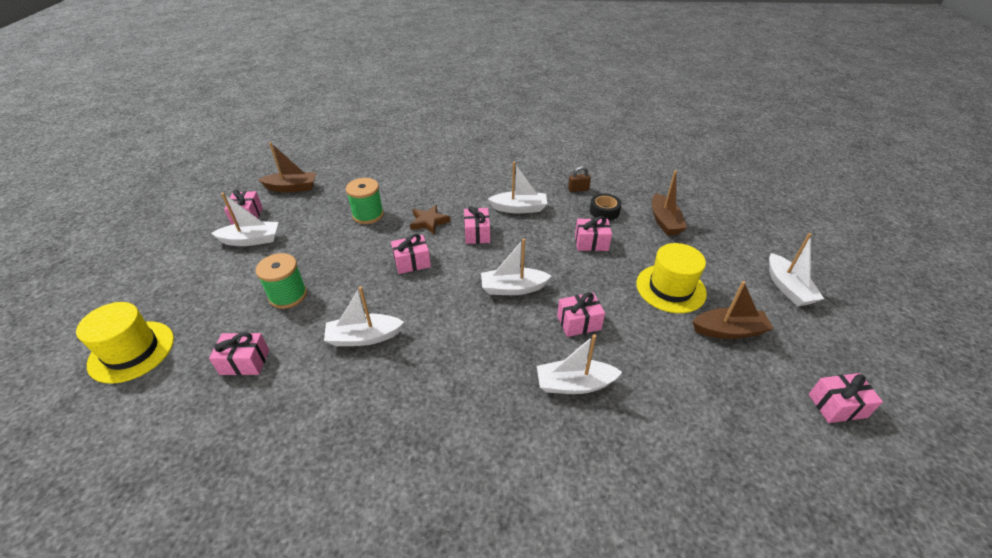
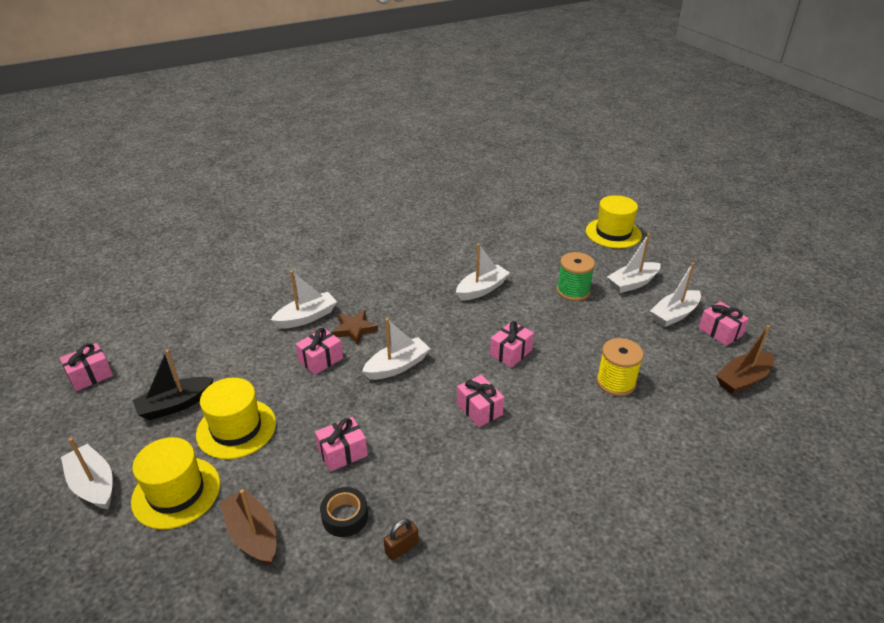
camera: 150 degrees right, 5 degrees down
pink gift [209,332,269,375] -> none
green spool [346,178,384,224] -> yellow spool [597,338,644,396]
brown star [410,205,451,234] -> brown star moved to [332,310,378,345]
white boat [488,162,547,213] -> white boat moved to [607,233,661,293]
brown boat [692,281,774,339] -> black boat [132,349,214,420]
none -> yellow hat [131,437,220,529]

